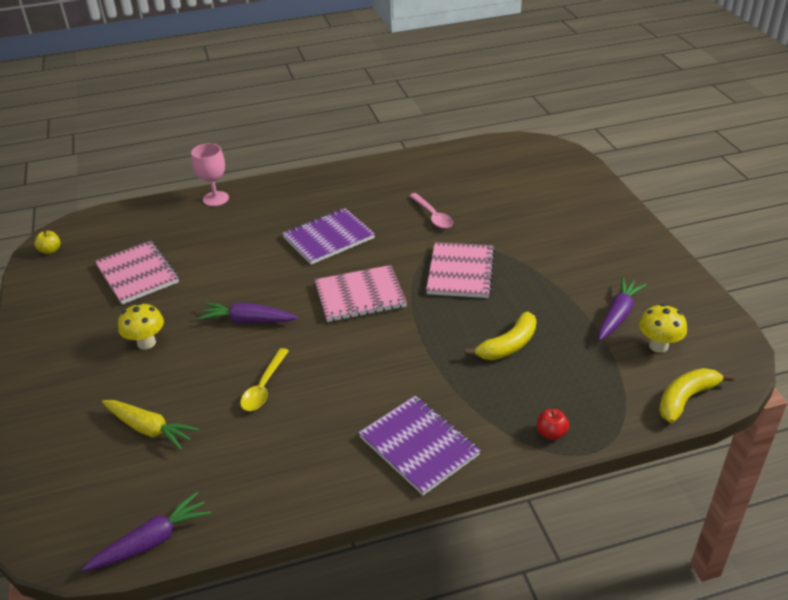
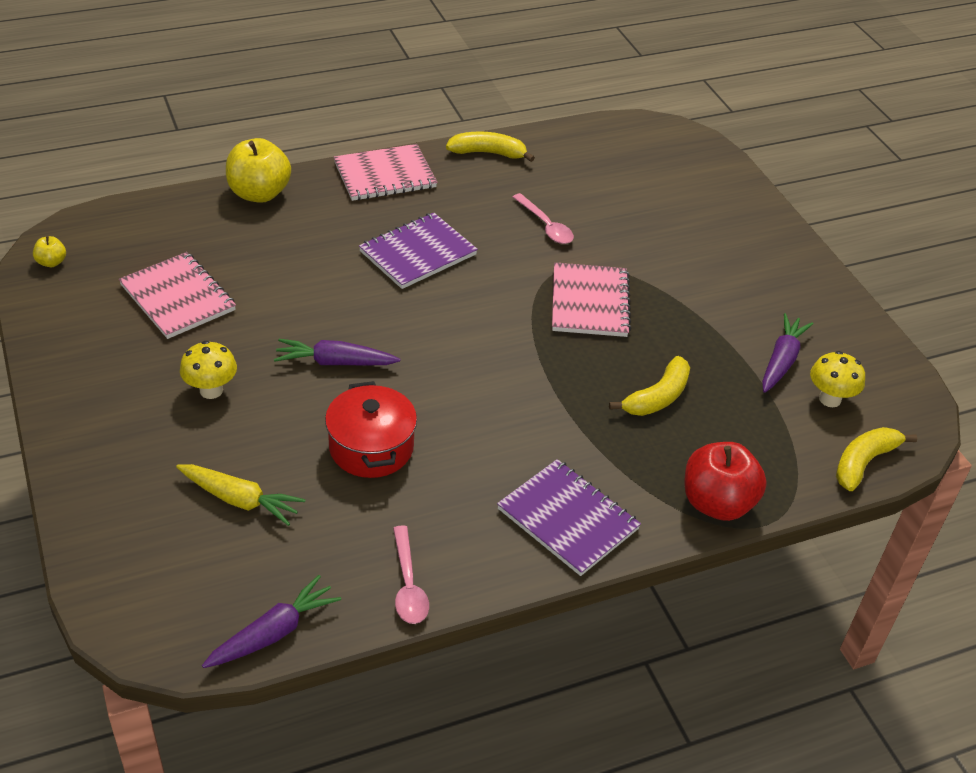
camera: 10 degrees left, 5 degrees up
pink goblet [191,143,229,206] -> yellow apple [226,138,291,203]
yellow spoon [240,348,289,411] -> red pot [325,381,417,478]
pink notebook [315,265,407,322] -> pink notebook moved to [334,144,437,201]
red apple [537,409,569,440] -> red apple [684,442,767,521], size x2.19
none -> pink spoon [393,525,429,624]
none -> yellow banana [446,131,535,162]

